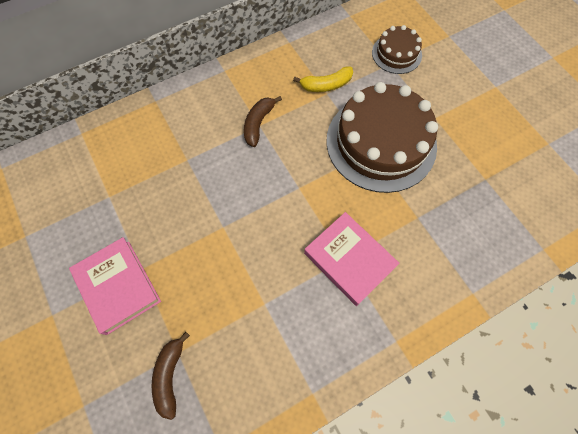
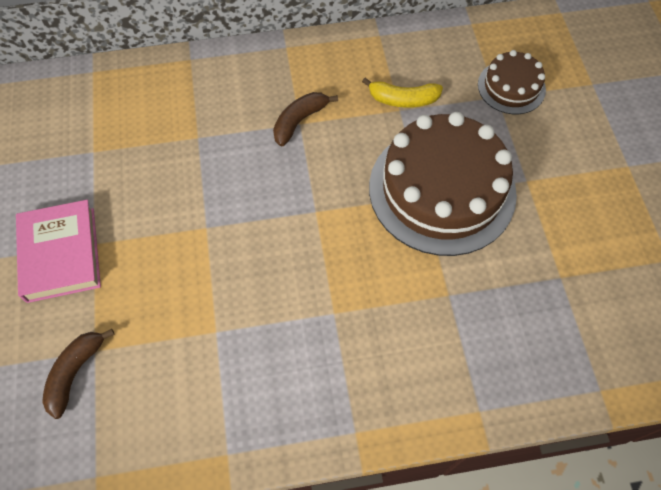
camera: 20 degrees right, 5 degrees down
pink book [304,212,399,306] -> none

